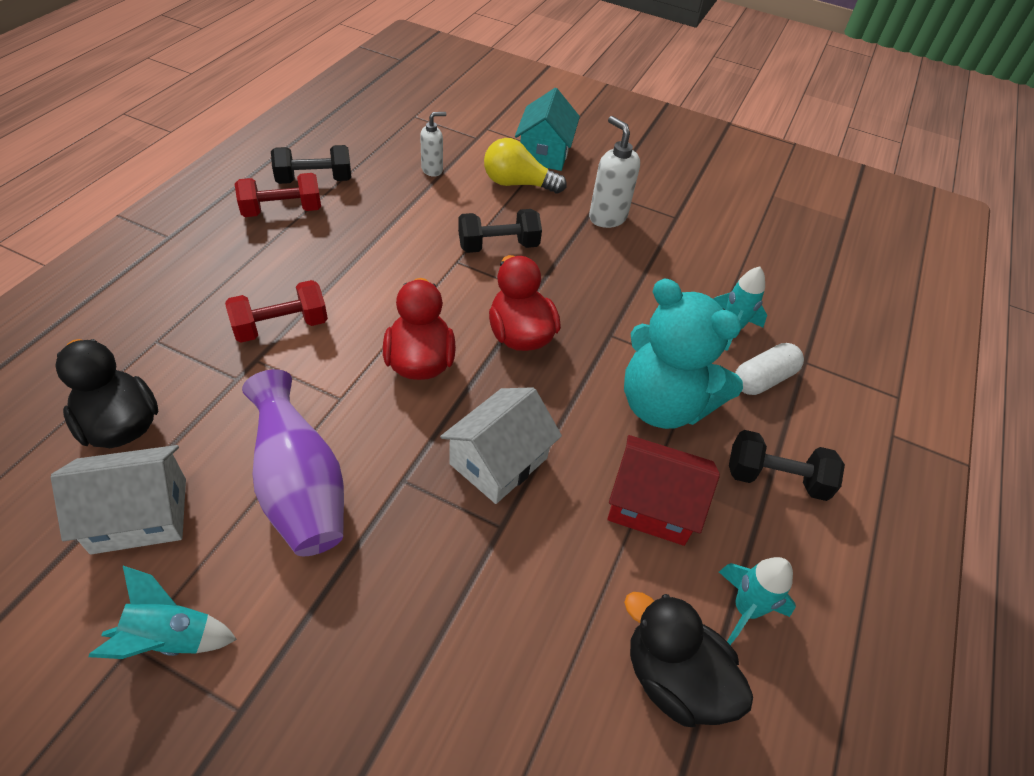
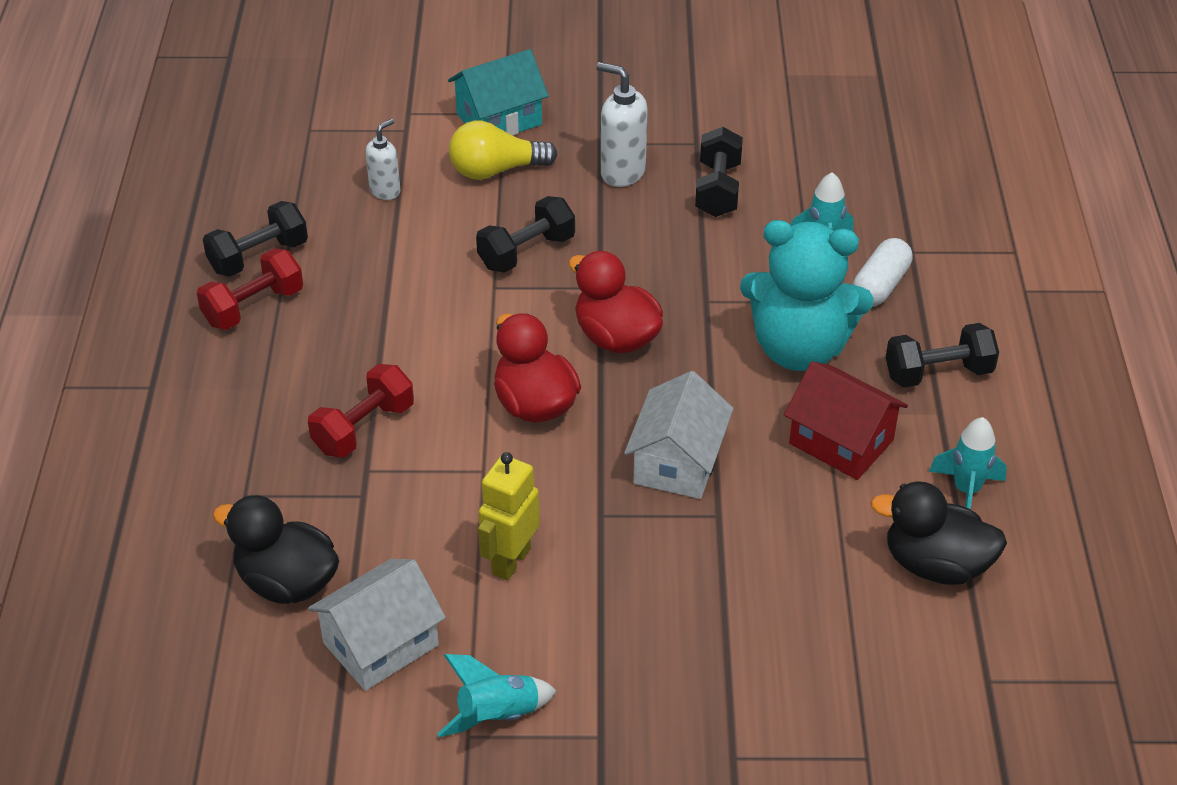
camera: 20 degrees left, 5 degrees down
purple vase [242,369,344,556] -> yellow robot [478,452,540,581]
turquoise house [515,88,580,171] -> turquoise house turned 75 degrees clockwise [448,49,549,135]
red house [607,435,720,546] -> red house turned 45 degrees clockwise [784,361,908,480]
none -> black dumbbell [695,127,743,217]

